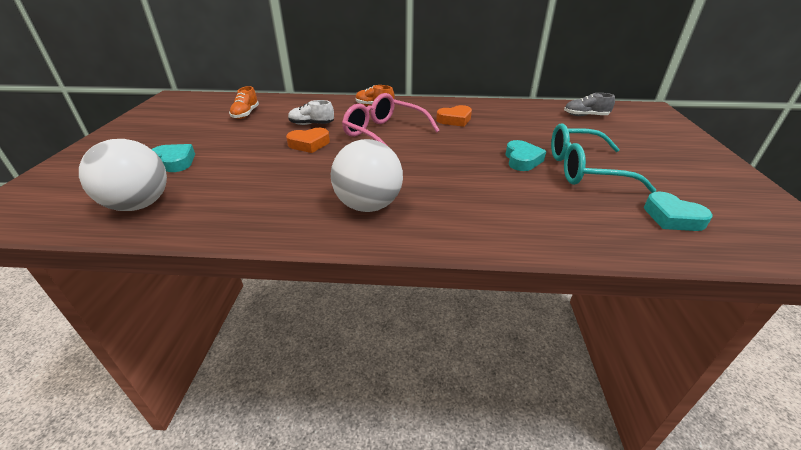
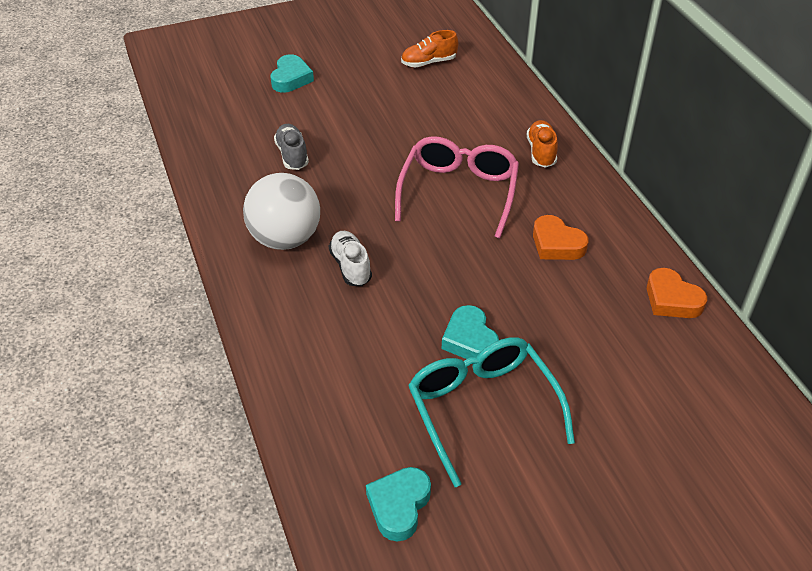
camera: 65 degrees right, 10 degrees up
white ball [79,139,167,211] -> none
orange heart [286,128,330,153] -> orange heart moved to [647,268,707,318]
white shoe [288,100,334,125] -> white shoe moved to [329,231,372,286]
turquoise heart [505,140,546,171] -> turquoise heart turned 90 degrees clockwise [442,305,499,359]
grey shoe [564,93,615,116] -> grey shoe moved to [274,124,309,170]

